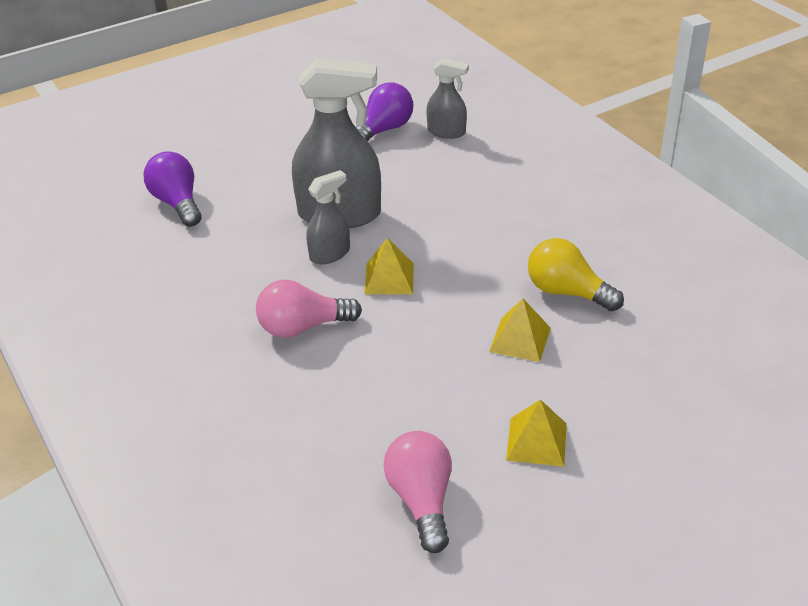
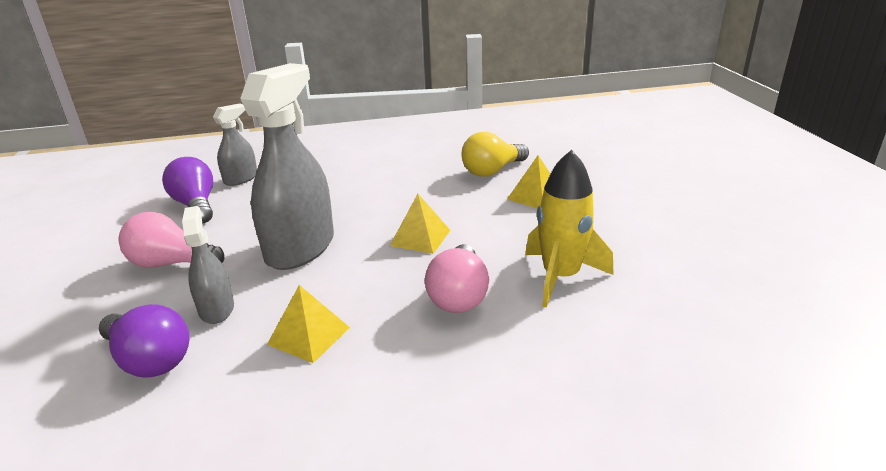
camera: 70 degrees left, 10 degrees down
purple light bulb [144,151,202,227] -> purple light bulb turned 135 degrees counterclockwise [99,304,190,378]
grey spray bottle [306,170,350,264] -> grey spray bottle moved to [182,206,234,324]
pink light bulb [383,431,452,553] -> pink light bulb moved to [119,212,225,268]
yellow pyramid [506,399,567,466] -> yellow pyramid moved to [267,285,350,363]
none -> yellow rocket [525,150,613,307]

